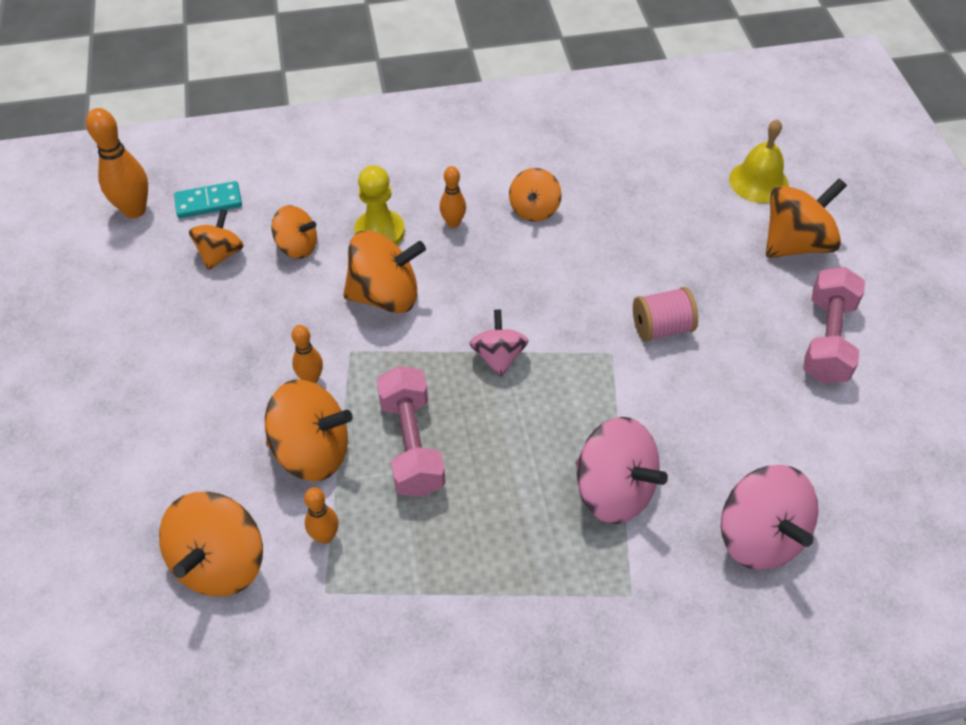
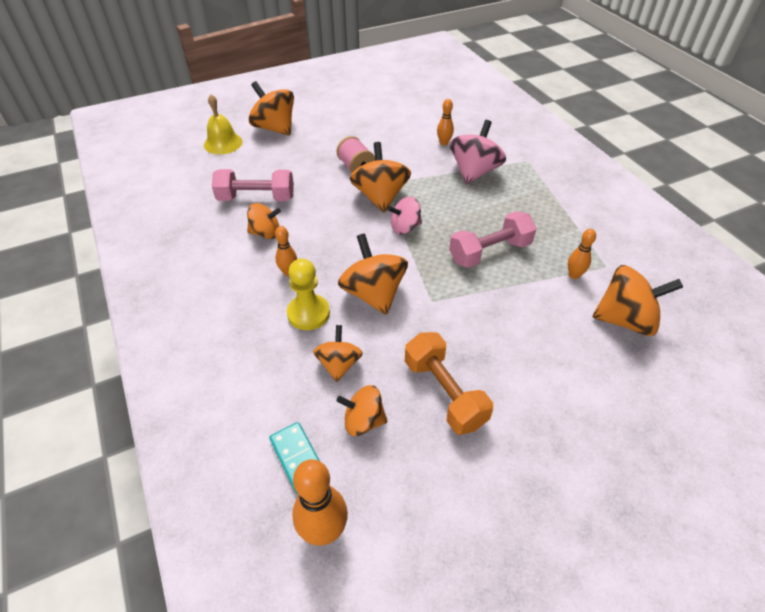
camera: 105 degrees left, 5 degrees down
orange spinning top [265,380,353,481] -> orange spinning top moved to [350,142,411,212]
orange bowling pin [291,325,323,383] -> orange bowling pin moved to [437,99,454,145]
pink spinning top [721,465,819,570] -> none
pink dumbbell [803,267,865,384] -> pink dumbbell moved to [212,169,294,201]
none -> orange dumbbell [405,332,493,435]

